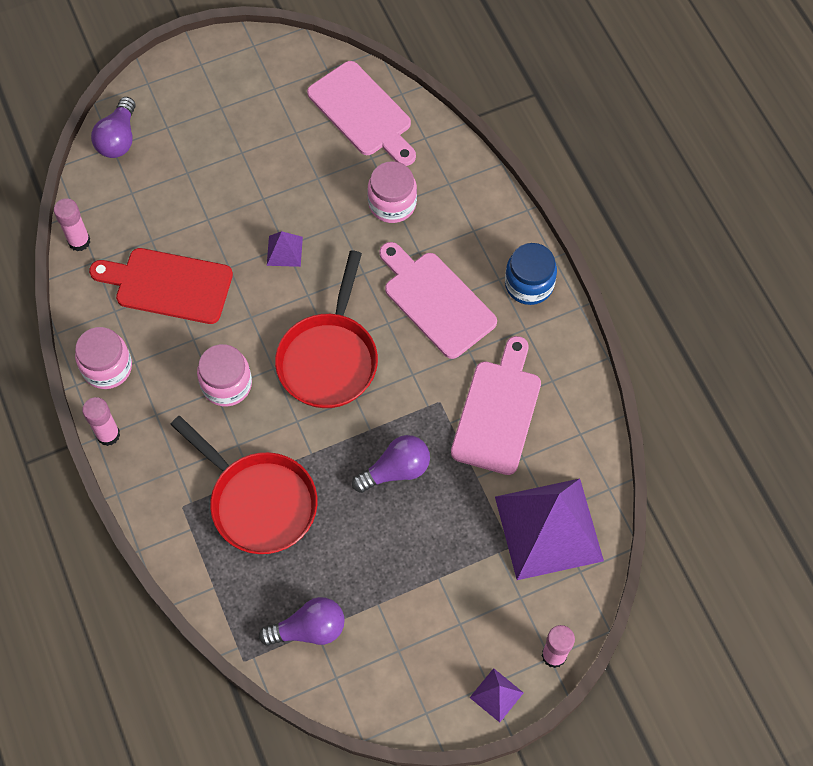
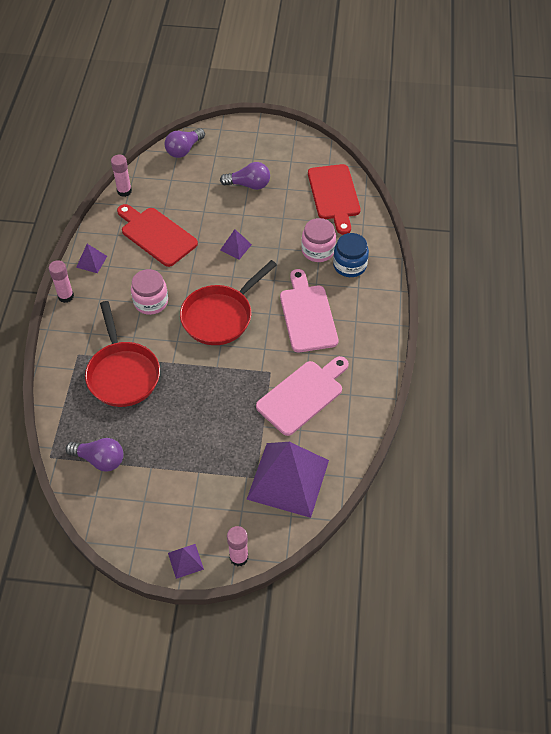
camera: 30 degrees right, 10 degrees down
pink jar [75,327,132,389] -> purple pyramid [76,244,107,273]
pink cutting board [307,61,416,166] -> red cutting board [308,164,361,235]
purple light bulb [352,435,430,493] -> purple light bulb moved to [220,162,270,190]
blue jar [505,243,557,305] -> blue jar moved to [333,233,369,277]

